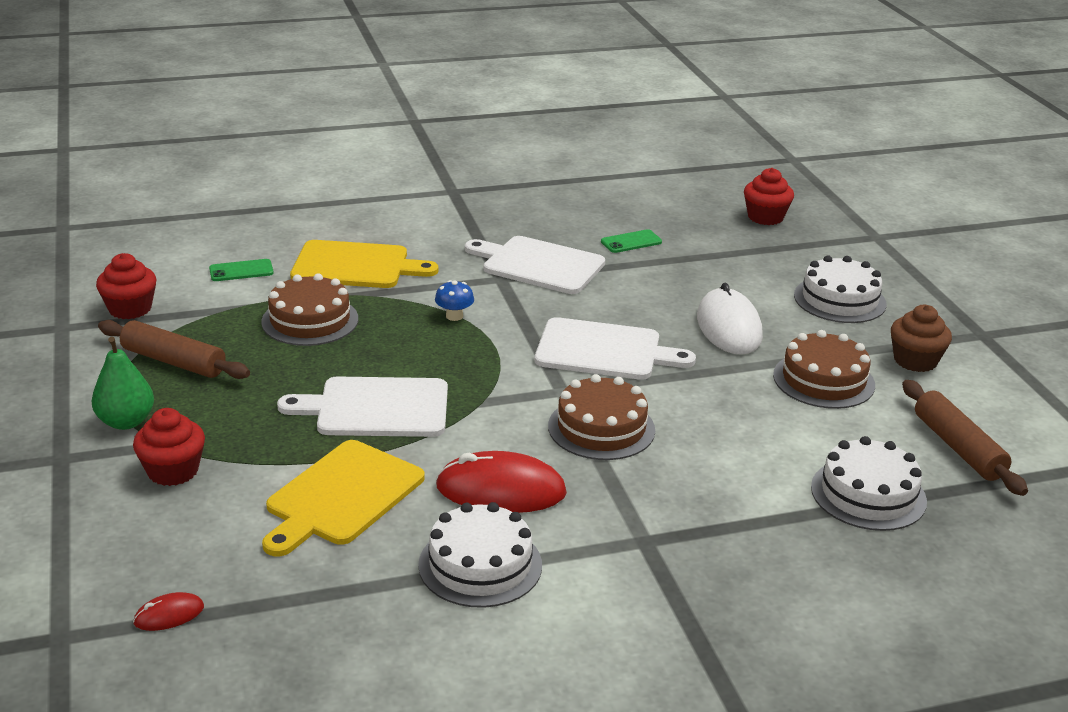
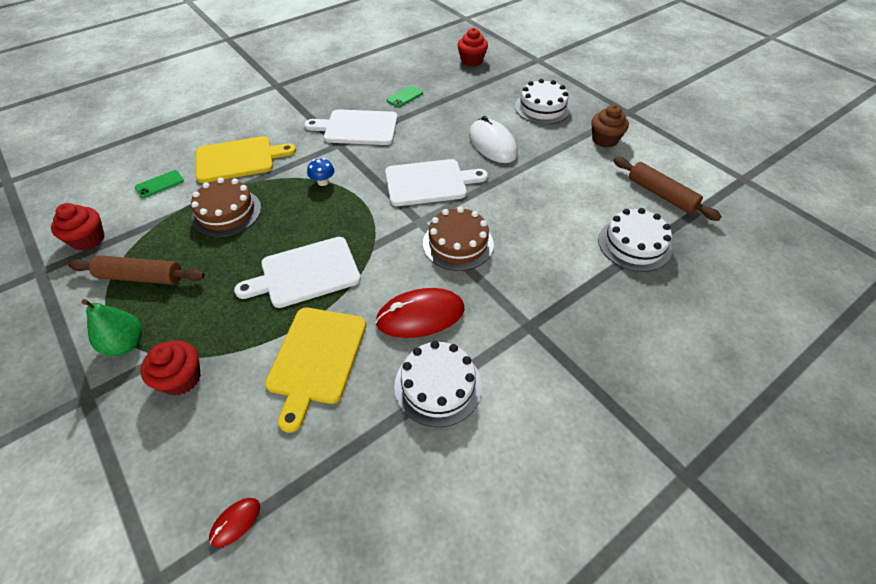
camera: 20 degrees left, 20 degrees up
brown cake [773,330,875,409] -> none

